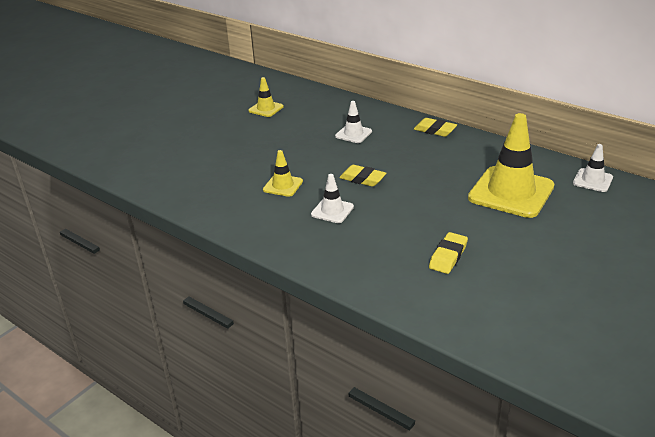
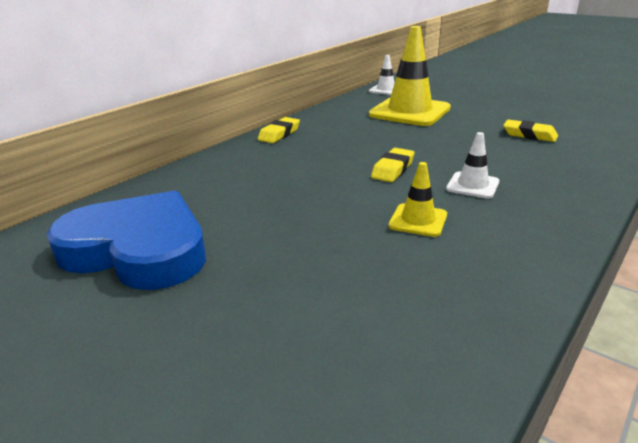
camera: 90 degrees left, 5 degrees down
yellow traffic cone [248,77,284,117] -> blue heart [46,191,206,290]
white traffic cone [335,101,372,143] -> none

